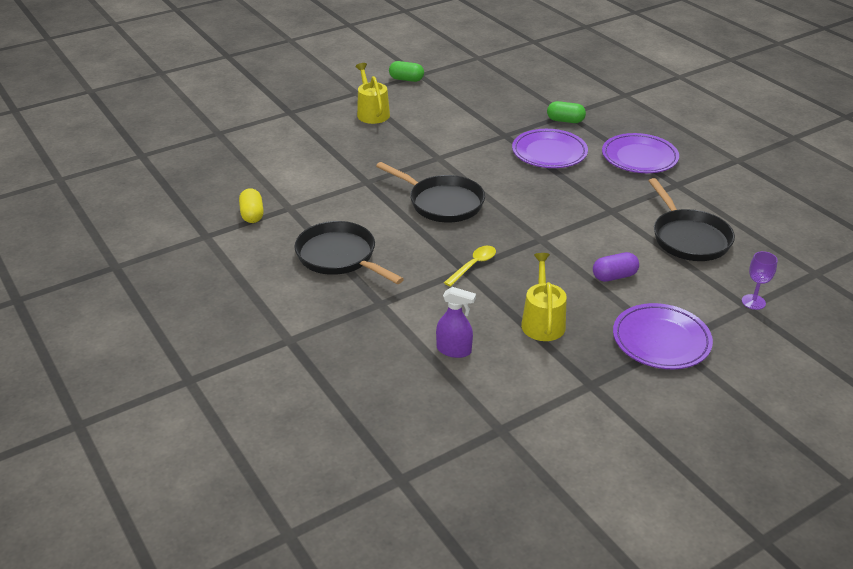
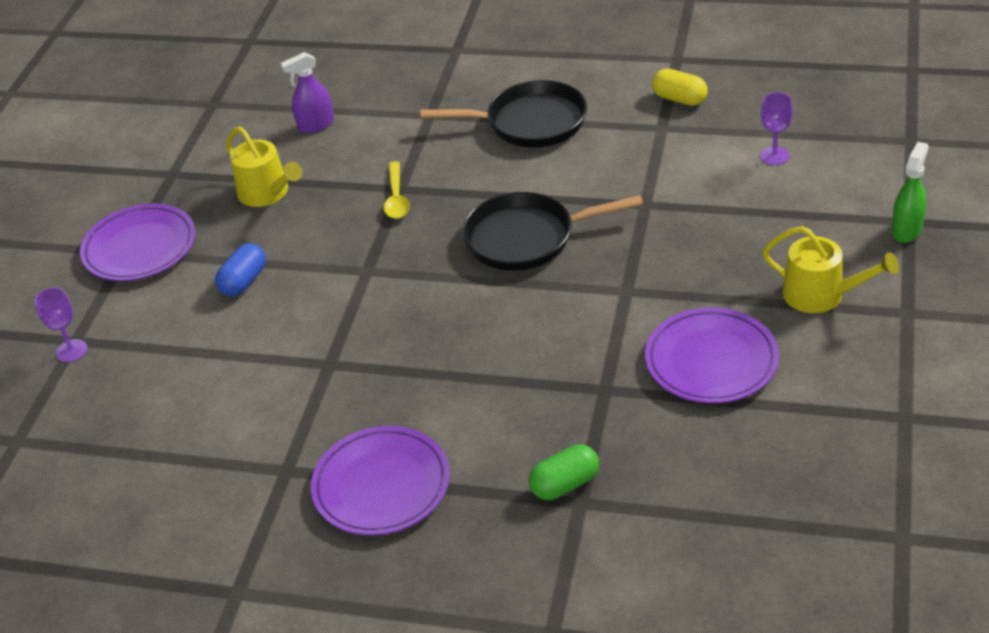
camera: 140 degrees right, 5 degrees up
green capsule [389,61,424,82] -> none
purple plate [512,129,588,168] -> purple plate moved to [645,307,779,403]
purple capsule [593,252,639,282] -> blue capsule [215,243,266,296]
black pan [649,178,735,261] -> none
none -> purple goblet [760,92,793,165]
none -> green spray bottle [891,142,929,243]

